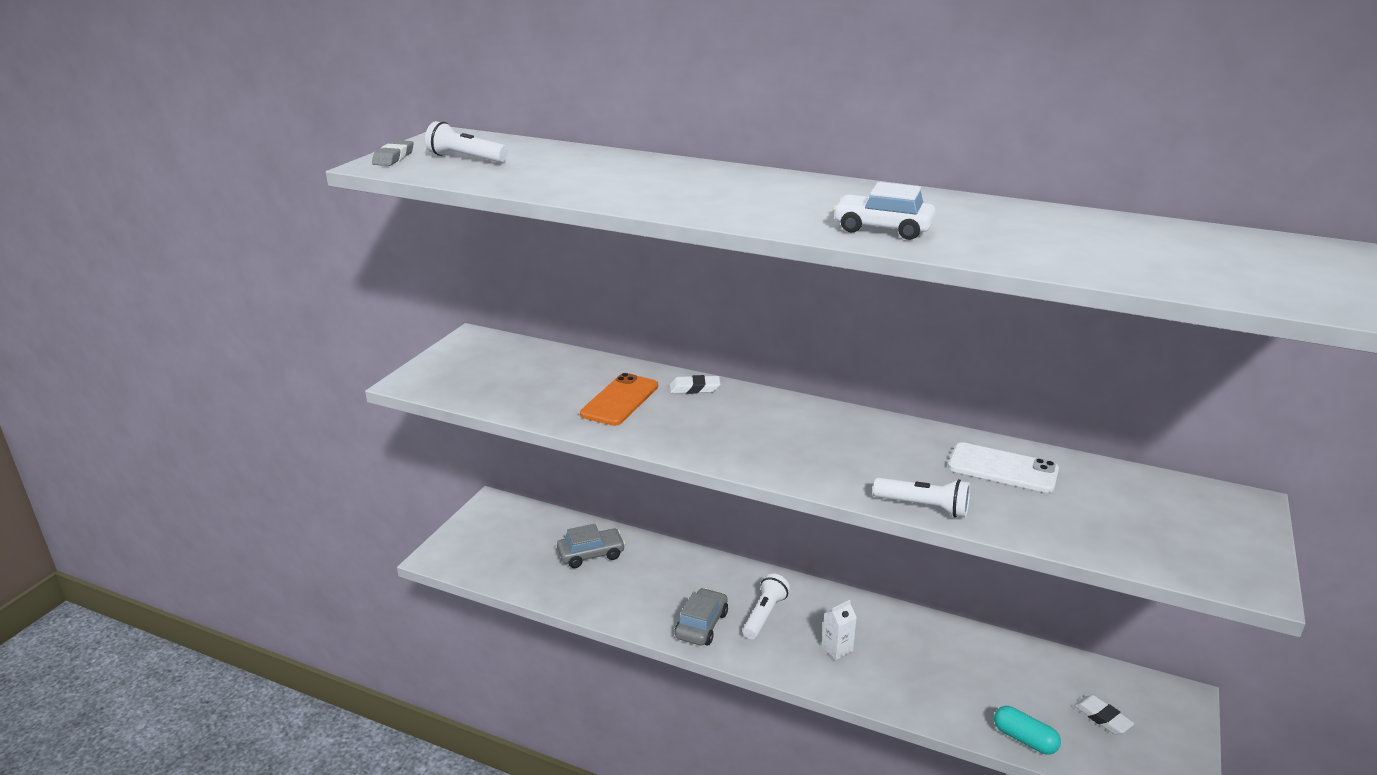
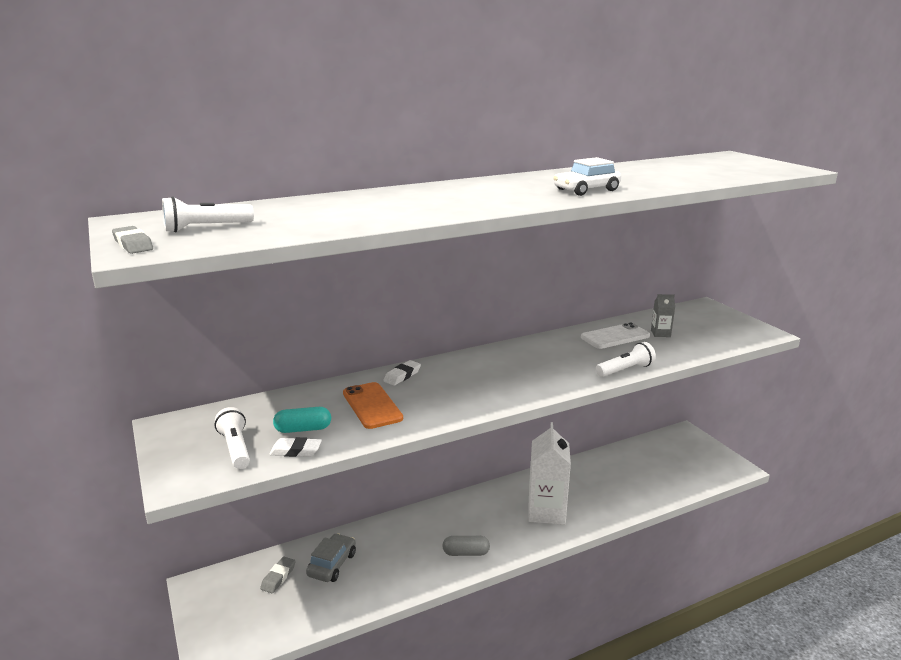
camera: 50 degrees left, 5 degrees down
grey car [675,588,728,646] -> grey capsule [443,536,490,556]
white flashlight [743,574,790,639] -> white flashlight moved to [215,407,250,469]
white carton [822,600,857,660] -> white carton [528,422,571,525], size x2.22
turquoise capsule [994,706,1061,755] -> turquoise capsule moved to [273,407,331,433]
white eraser [1074,695,1134,735] -> white eraser moved to [269,437,322,457]
none -> grey eraser [260,557,295,593]
none -> grey carton [651,294,675,337]

